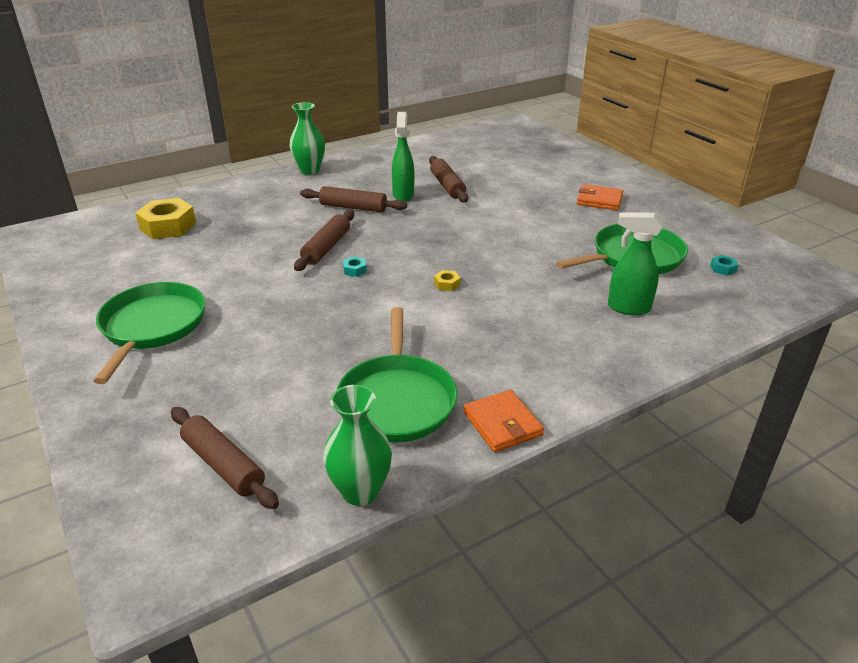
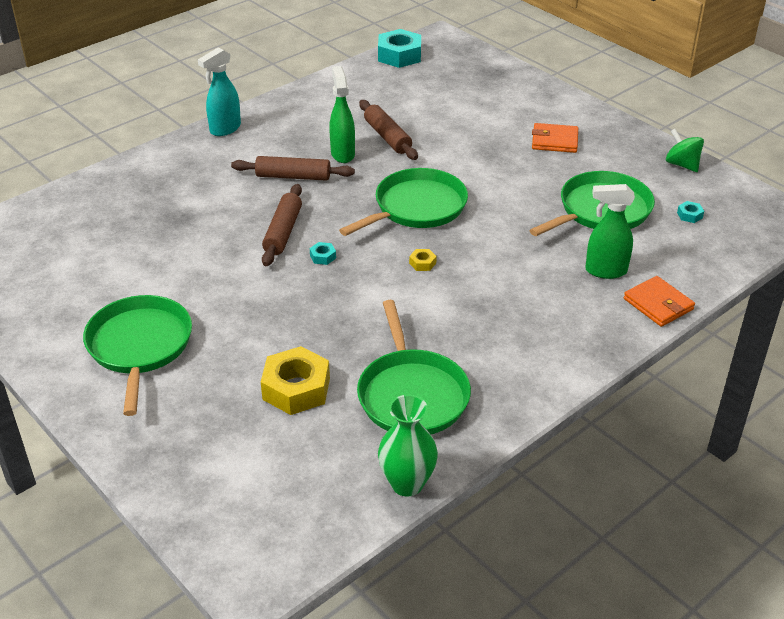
camera: 10 degrees left, 5 degrees up
yellow nut [135,198,196,239] -> yellow nut moved to [261,346,330,415]
brown rolling pin [171,407,279,509] -> none
green vase [289,102,325,175] -> turquoise spray bottle [198,47,241,136]
orange wallet [464,390,544,452] -> orange wallet moved to [624,276,695,327]
none -> green pan [339,168,468,236]
none -> turquoise nut [378,29,421,68]
none -> green spinning top [666,129,704,172]

